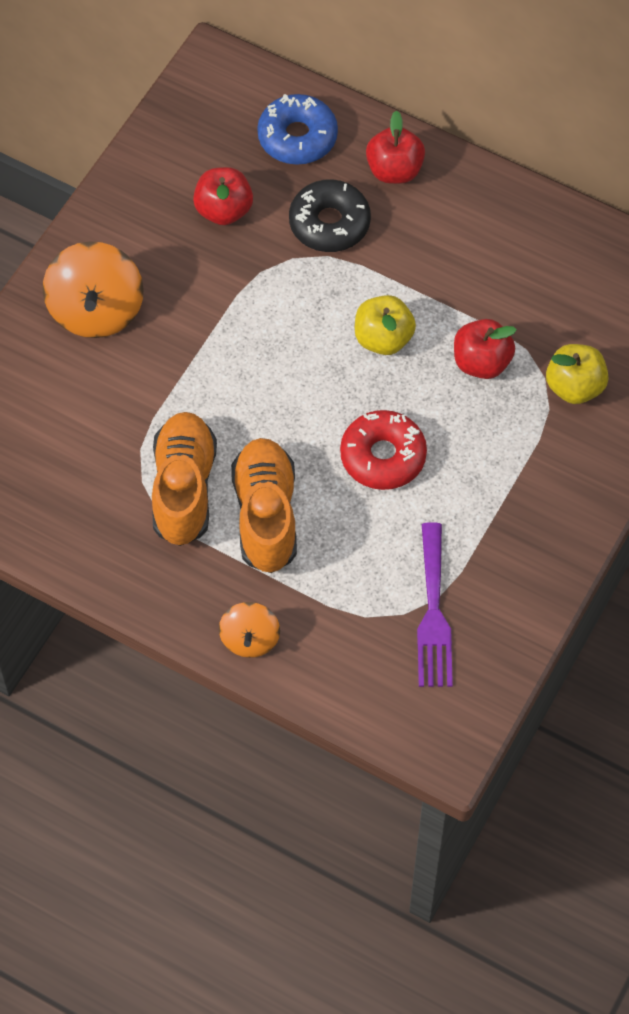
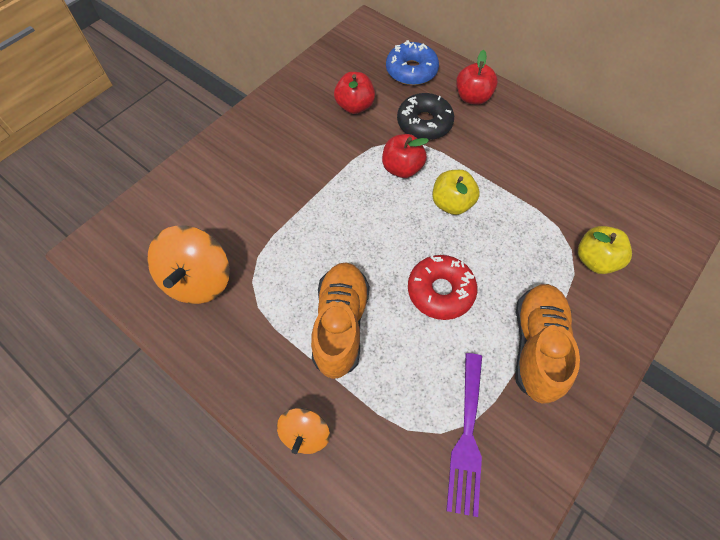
camera: 10 degrees right, 0 degrees up
orange spinning top [43,241,144,338] -> orange spinning top moved to [148,226,230,304]
orange shoe [152,412,217,546] -> orange shoe moved to [516,284,580,404]
red apple [454,319,517,379] -> red apple moved to [382,134,429,178]

